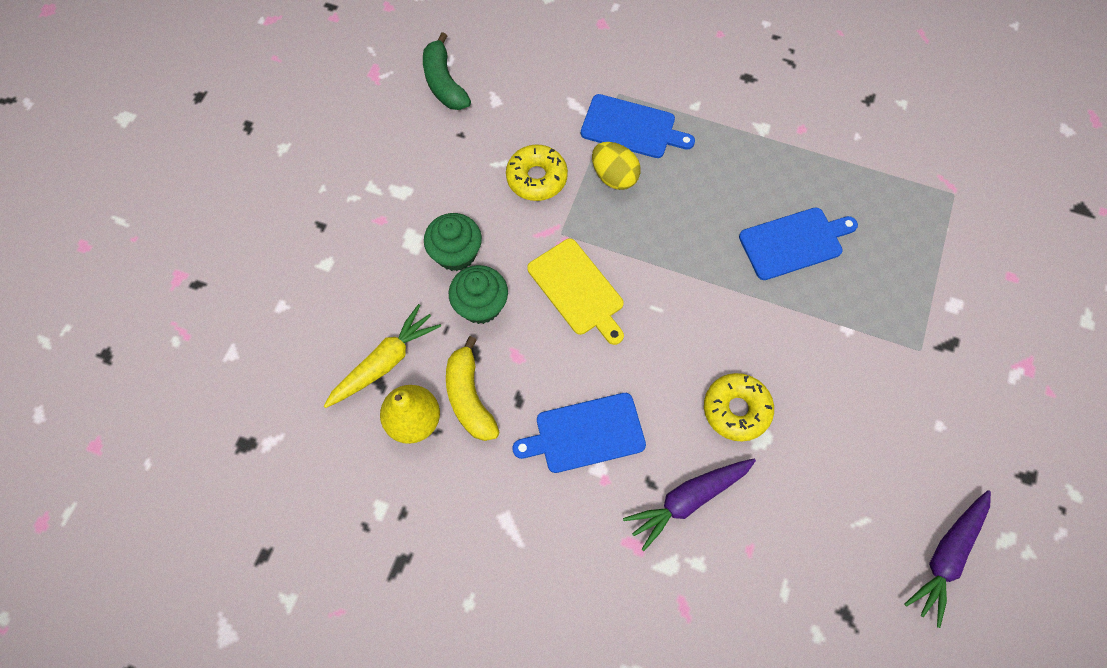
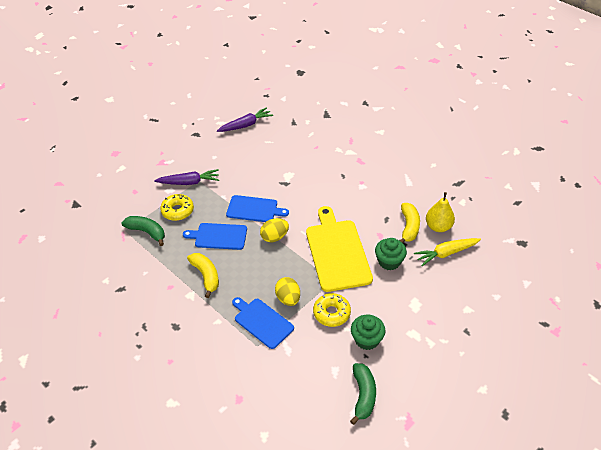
camera: 155 degrees left, 20 degrees down
green cupcake [424,213,482,271] -> green cupcake moved to [351,315,385,350]
blue cutting board [513,393,646,473] -> blue cutting board moved to [226,195,289,222]
yellow cutting board [527,239,624,345] -> yellow cutting board [306,206,373,292], size x1.64
purple carrot [623,459,756,551] -> purple carrot moved to [154,169,219,185]
yellow donut [704,373,774,442] -> yellow donut moved to [160,194,194,221]
none -> green banana [121,216,165,246]
none -> yellow banana [187,253,219,298]
none -> yellow egg [260,218,289,242]

